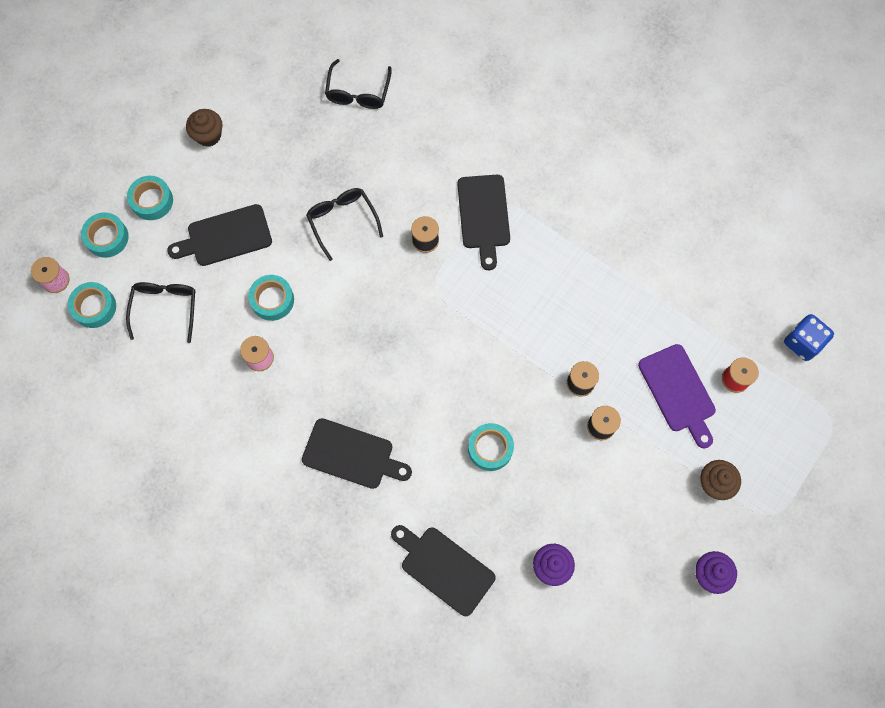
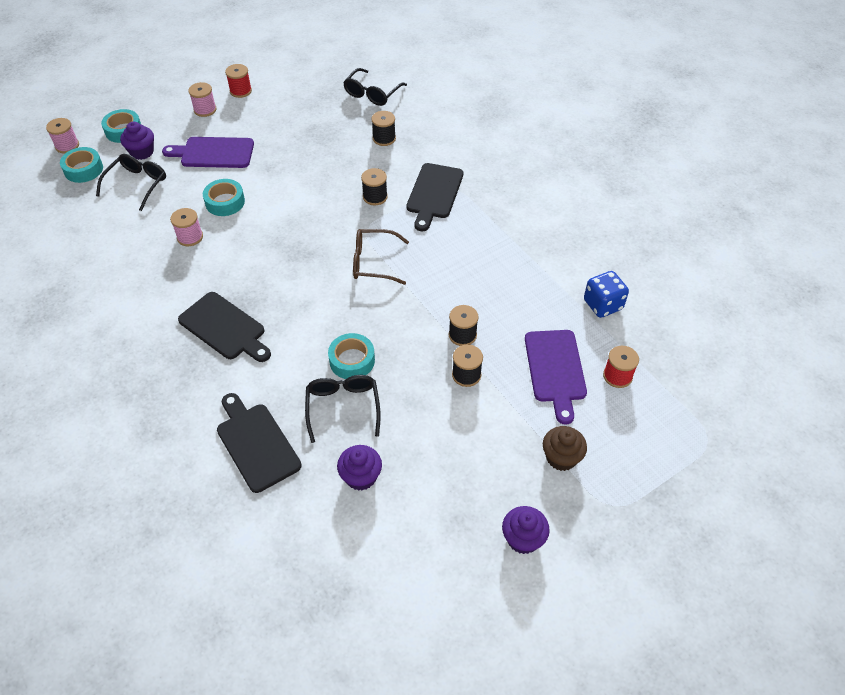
camera: 20 degrees right, 20 degrees down
turquoise tape [127,176,173,220] -> none
black cutting board [167,204,272,266] -> purple cutting board [162,137,254,168]
brown cupcake [186,109,223,147] -> red spool [225,64,252,98]
black glasses [306,188,383,261] -> black glasses moved to [305,375,381,443]
blue dice [784,314,834,361] -> blue dice moved to [584,271,629,318]
none -> purple cupcake [120,122,154,160]
none -> pink spool [188,82,217,117]
none -> brown glasses [353,229,409,285]
none -> black spool [371,111,396,146]

